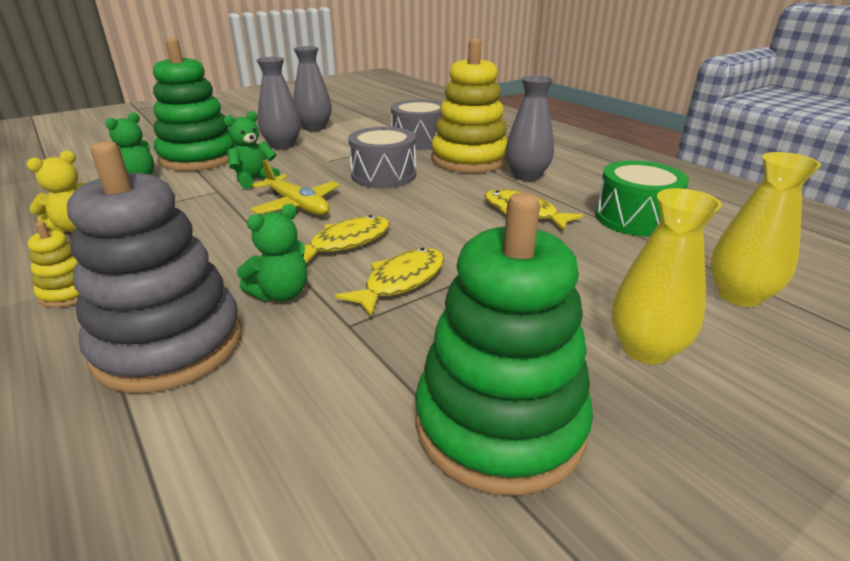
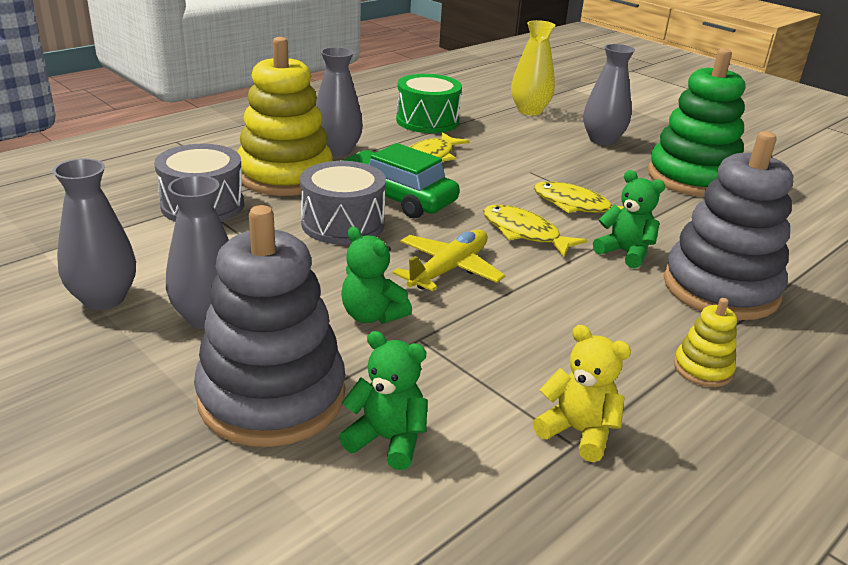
camera: 100 degrees left, 0 degrees up
green stacking toy [153,38,235,171] -> grey stacking toy [194,205,345,447]
yellow vase [612,188,722,364] -> grey vase [583,44,635,145]
none -> green car [340,143,459,218]

